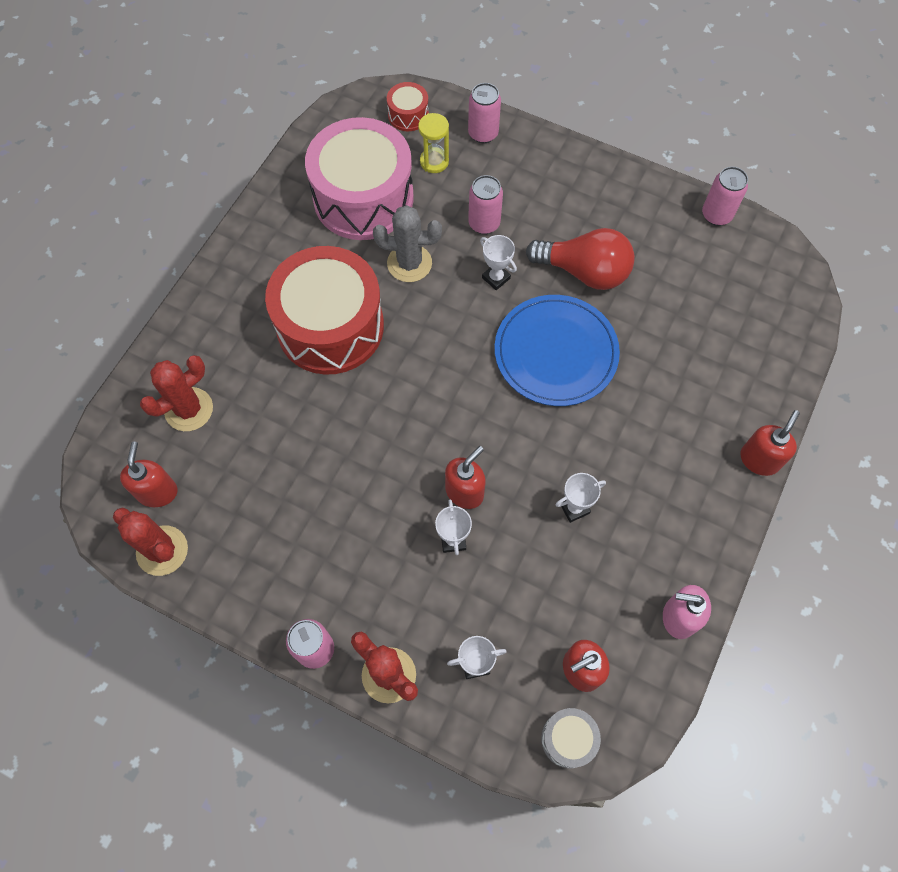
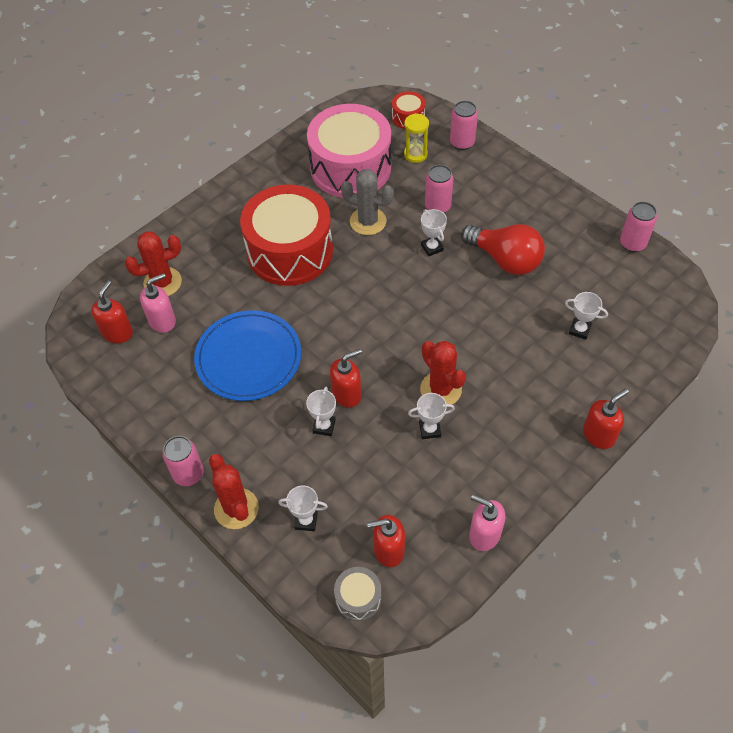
camera: 20 degrees right, 10 degrees down
red cactus [113,507,188,576] -> red cactus moved to [420,341,466,405]
blue plate [495,295,620,406] -> blue plate moved to [194,310,301,401]
none -> pink soap dispenser [140,273,176,333]
none -> white trophy [565,292,608,340]

